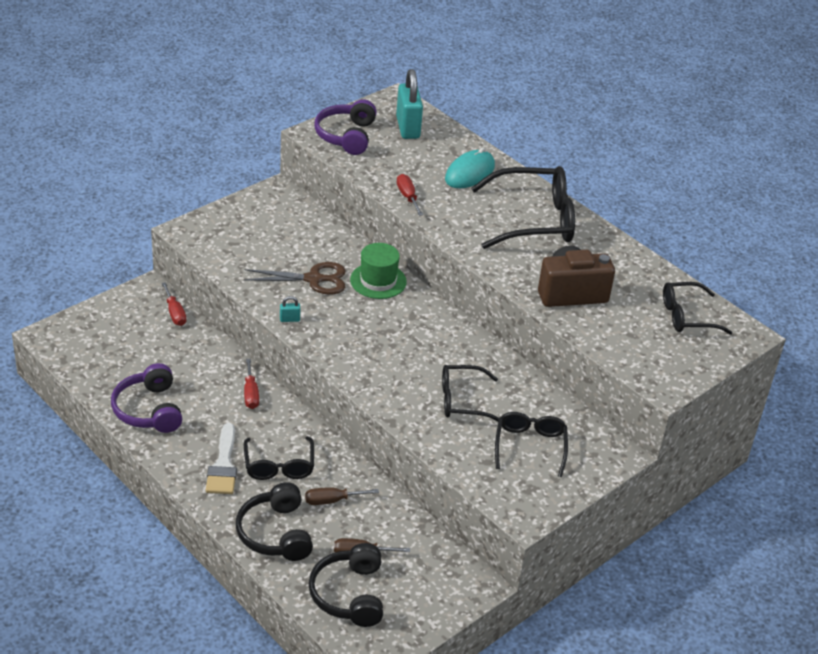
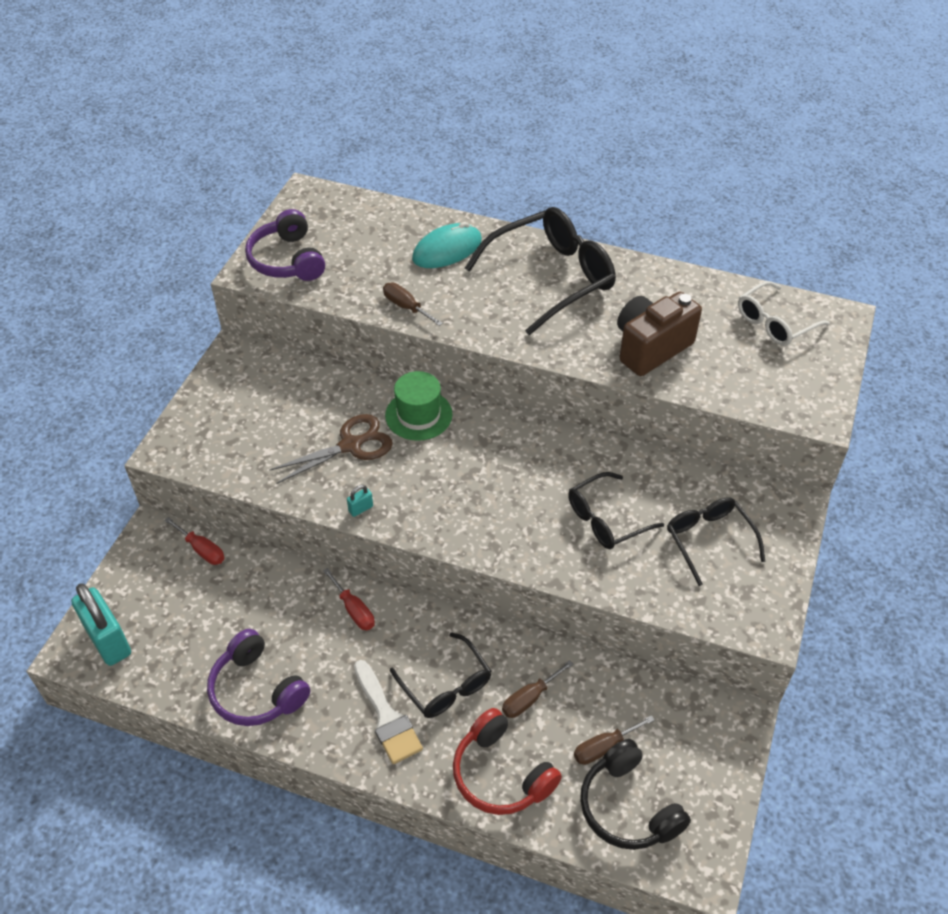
camera: 25 degrees left, 10 degrees up
black headphones [236,482,313,561] -> red headphones [453,708,562,815]
turquoise padlock [396,69,423,139] -> turquoise padlock moved to [71,583,131,666]
red screwdriver [397,174,423,216] -> brown screwdriver [383,282,443,326]
turquoise mouse [445,148,495,188] -> turquoise mouse turned 45 degrees clockwise [412,222,482,268]
black glasses [663,282,732,335] -> white glasses [738,281,830,346]

